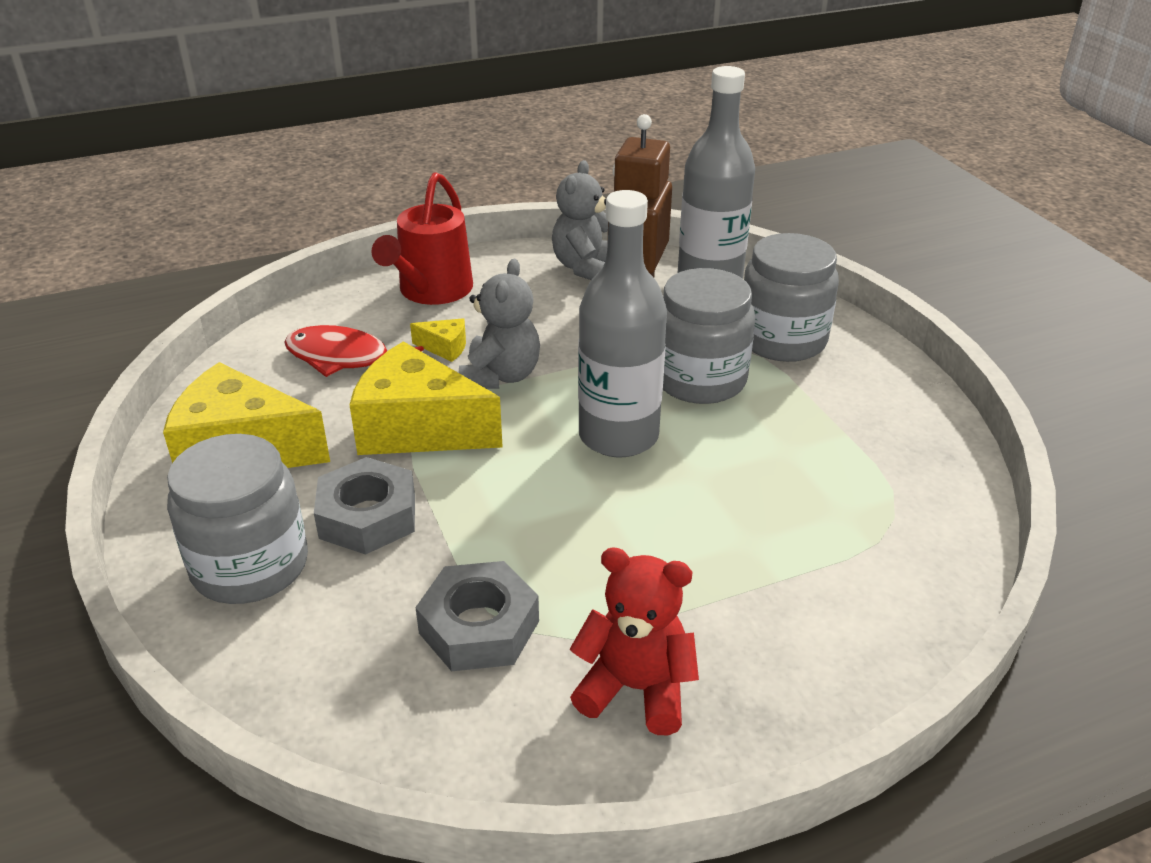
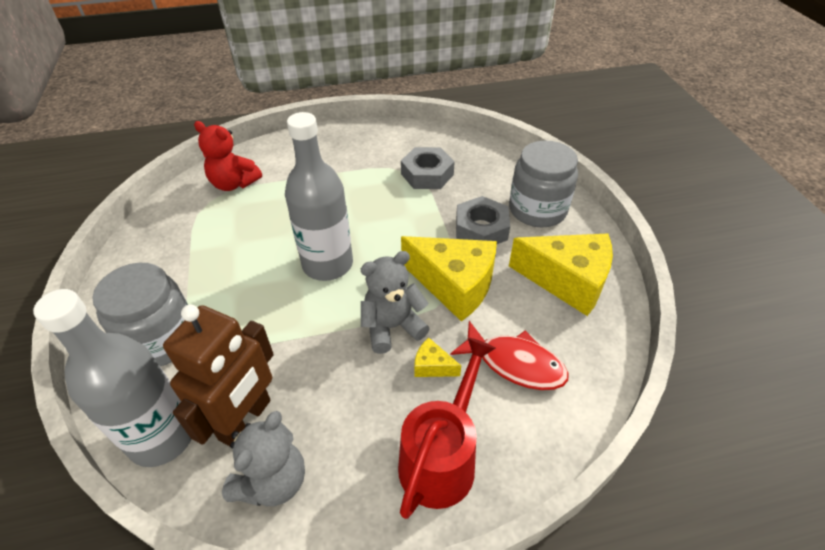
camera: 170 degrees left, 10 degrees up
grey teddy bear [459,259,540,389] -> grey teddy bear turned 45 degrees clockwise [361,251,430,354]
red teddy bear [570,547,699,735] -> red teddy bear moved to [194,121,262,191]
grey jar [663,268,755,404] -> none

